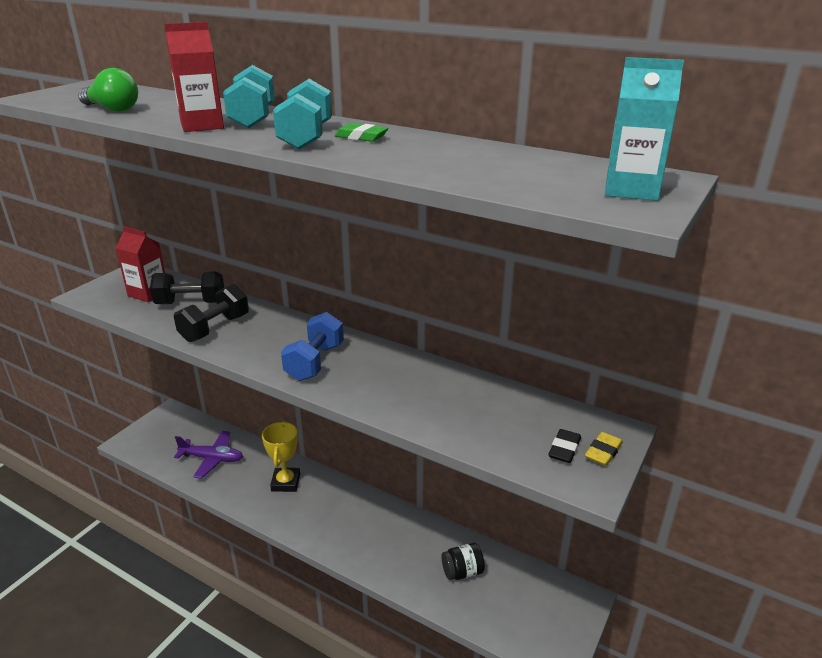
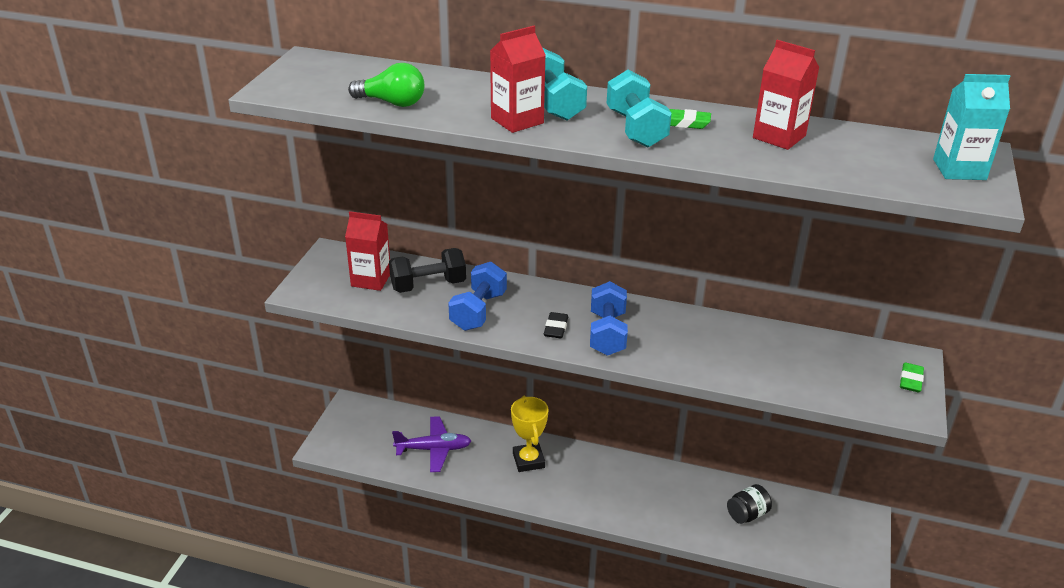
camera: 15 degrees left, 5 degrees up
black dumbbell [174,284,249,342] -> blue dumbbell [448,262,507,331]
black eraser [548,429,581,463] -> black eraser moved to [544,312,568,338]
yellow eraser [585,432,623,466] -> green eraser [900,363,924,392]
none -> red carton [753,40,820,150]

